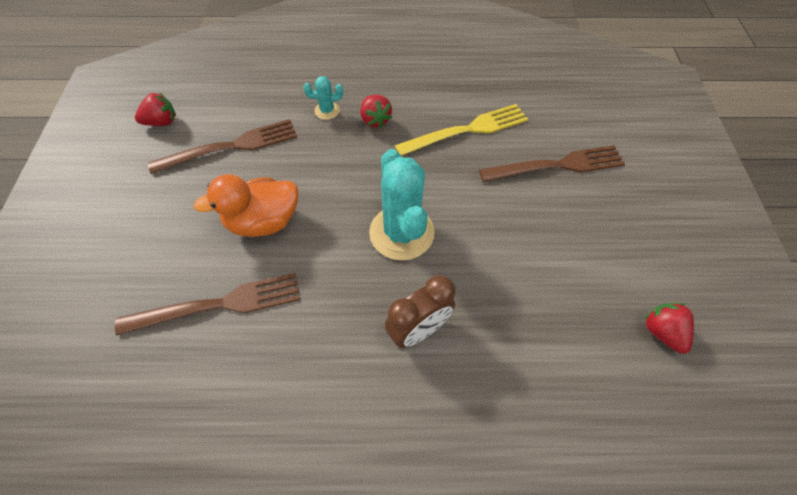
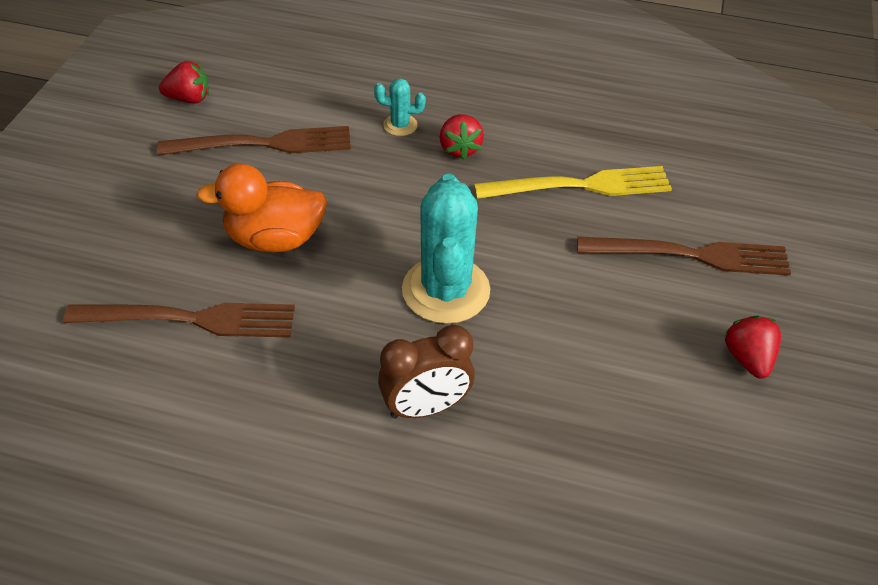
camera: 15 degrees right, 10 degrees down
red strawberry [644,303,694,354] -> red strawberry moved to [724,316,781,379]

